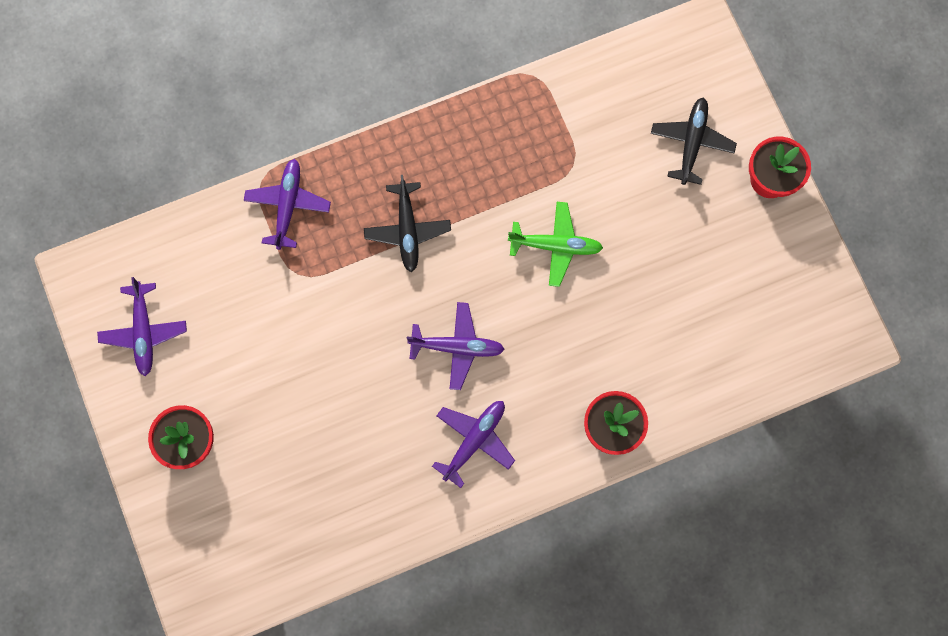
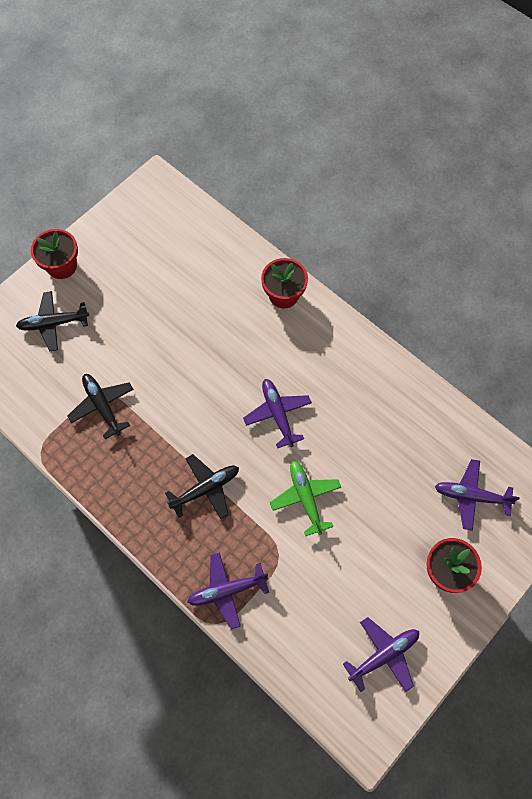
camera: 115 degrees left, 10 degrees down
purple plane [432,401,515,488] -> purple plane moved to [435,459,520,531]
green plane [508,202,603,287] -> green plane moved to [270,461,341,536]
none -> black plane [67,374,134,439]

